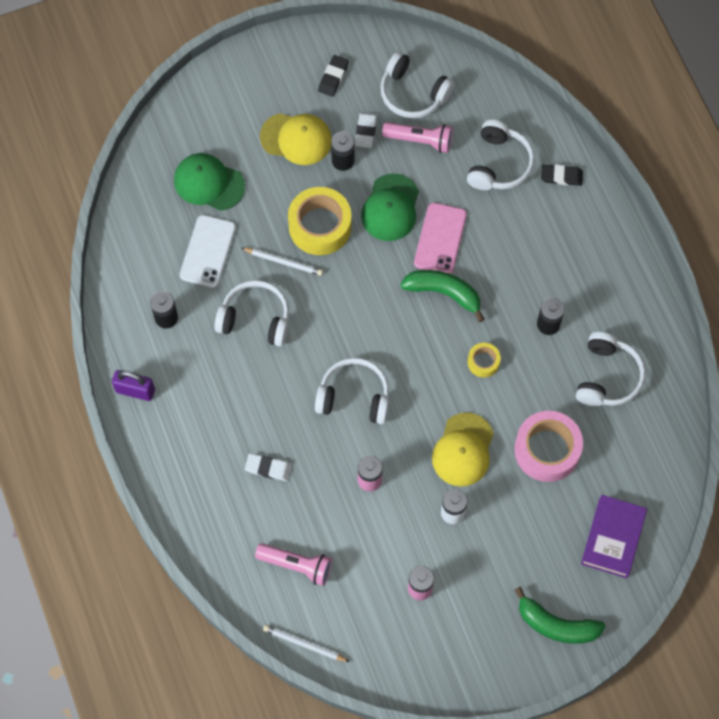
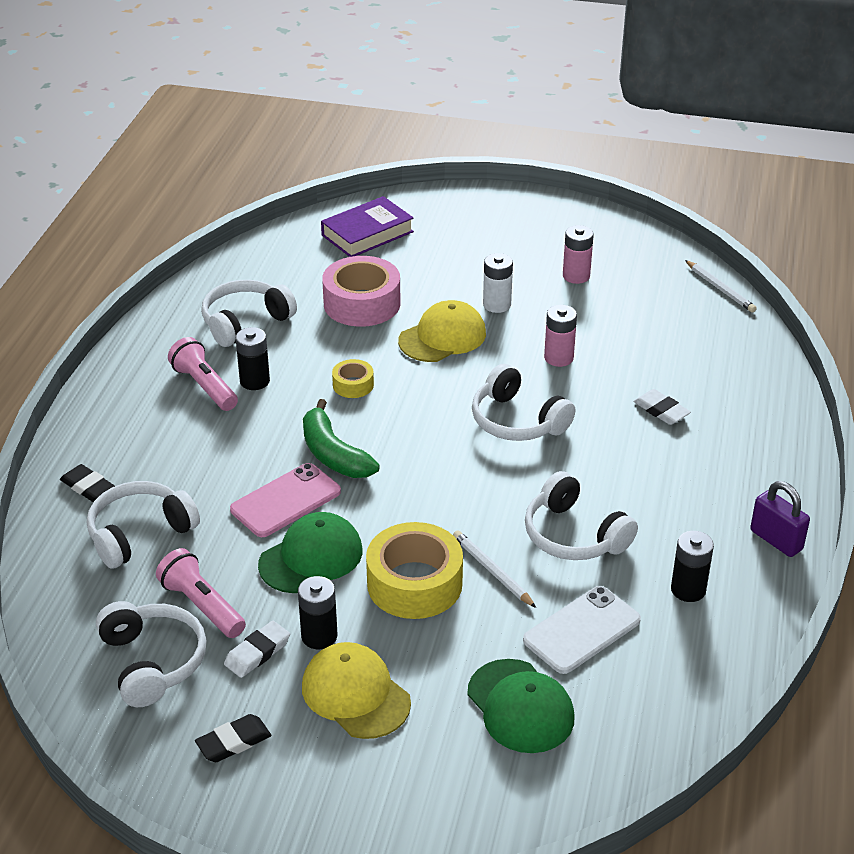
camera: 145 degrees left, 30 degrees down
pink flashlight [255,543,332,586] -> pink flashlight moved to [168,337,238,411]
green banana [515,587,606,644] -> none

